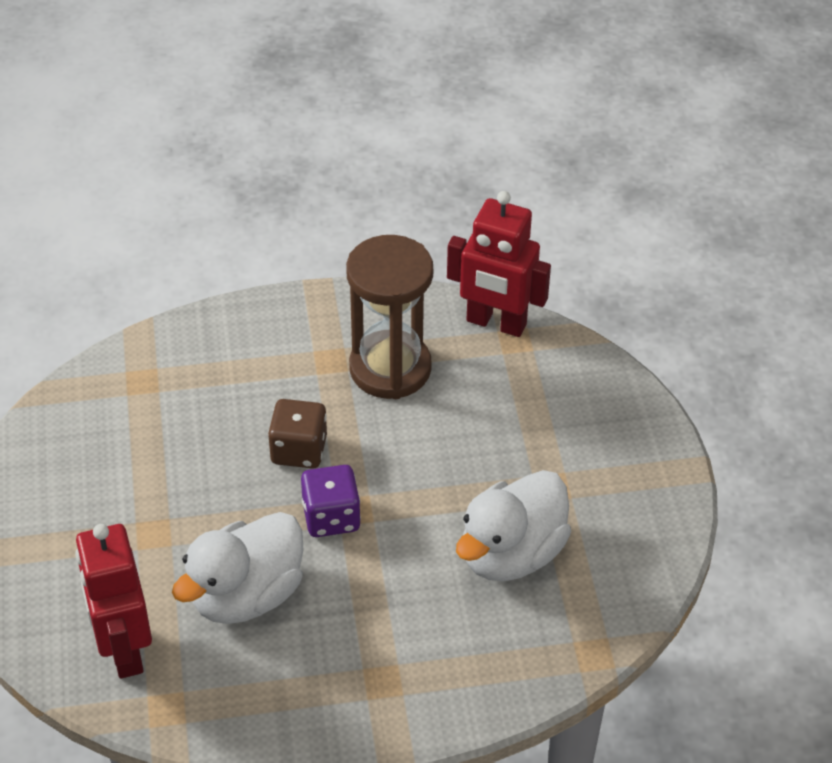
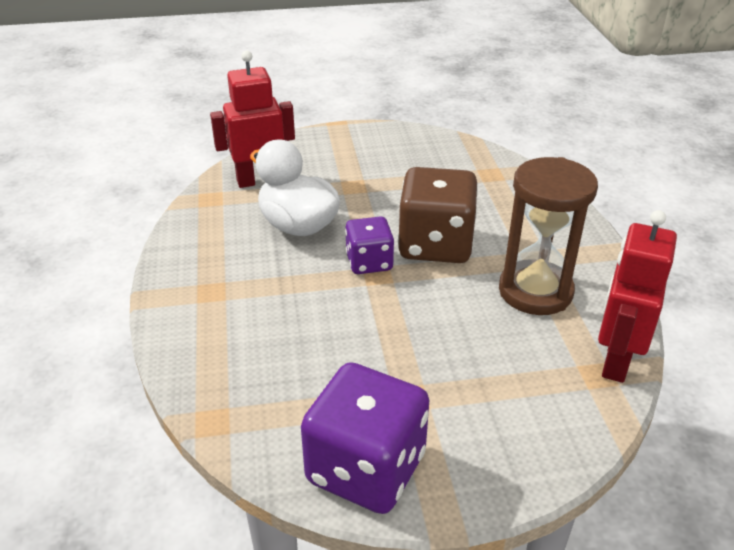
camera: 90 degrees right, 10 degrees down
brown dice [268,399,327,469] -> brown dice [398,167,478,263], size x1.73
white duck [456,470,571,581] -> none
none -> purple dice [301,362,429,514]

